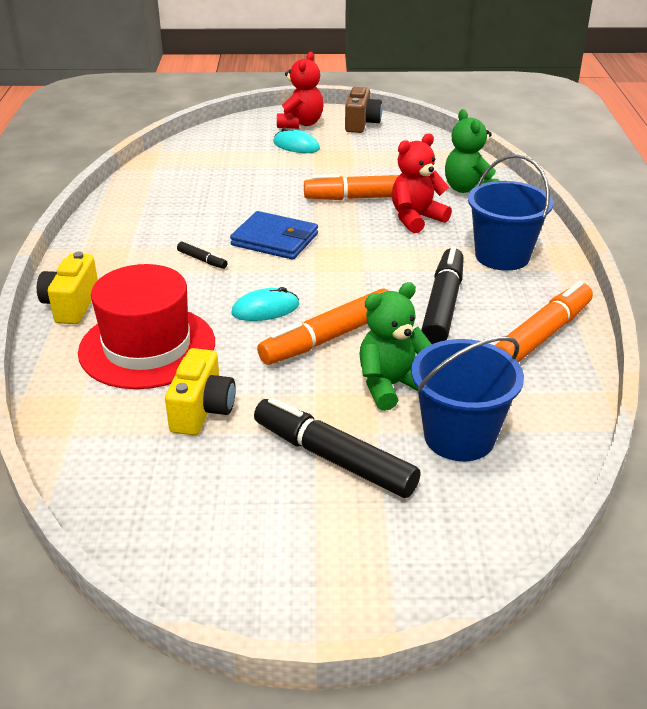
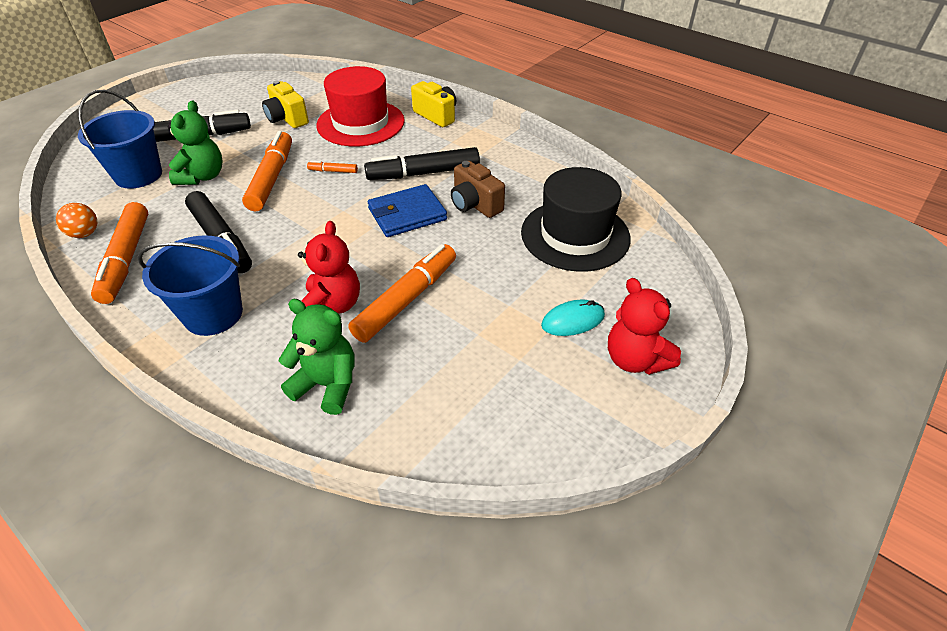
camera: 130 degrees right, 10 degrees up
black marker [177,242,228,269] -> black marker [364,147,480,180], size x2.27
turquoise mouse [232,287,299,321] -> orange marker [307,161,358,173]
brown camera [345,87,382,133] -> brown camera moved to [451,161,505,218]
none -> orange ball [56,203,97,238]
none -> black hat [521,167,631,272]

